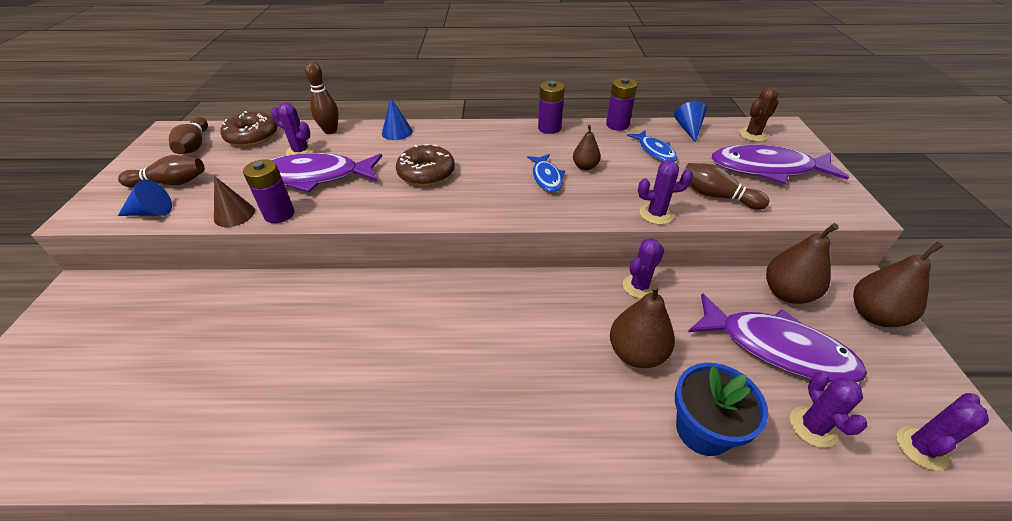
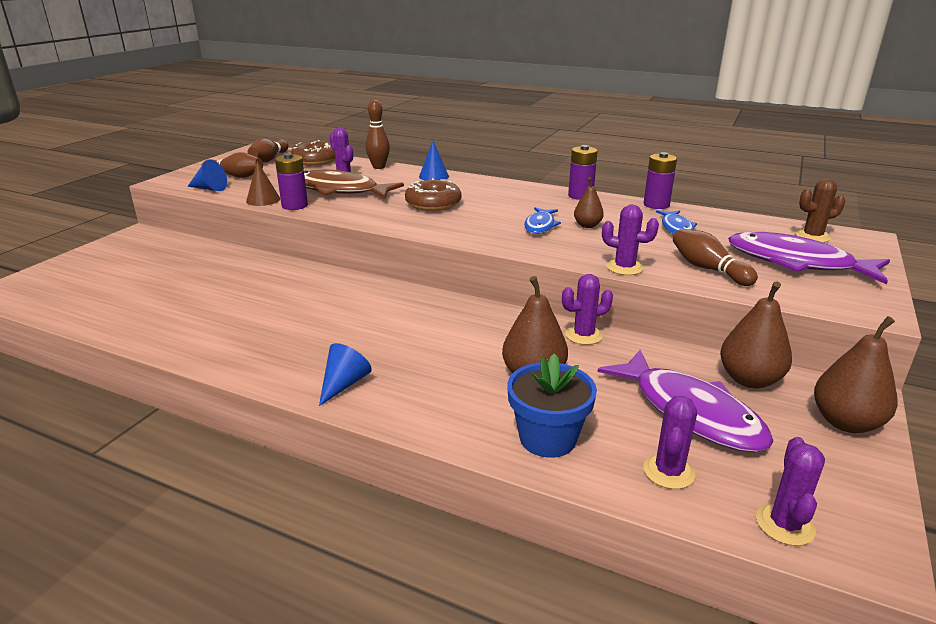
camera: 25 degrees right, 15 degrees down
purple fish [270,153,382,193] -> brown fish [304,170,404,199]
blue cone [674,101,707,143] -> blue cone moved to [319,343,372,406]
purple cactus [896,393,989,471] -> purple cactus turned 60 degrees counterclockwise [756,437,825,546]

